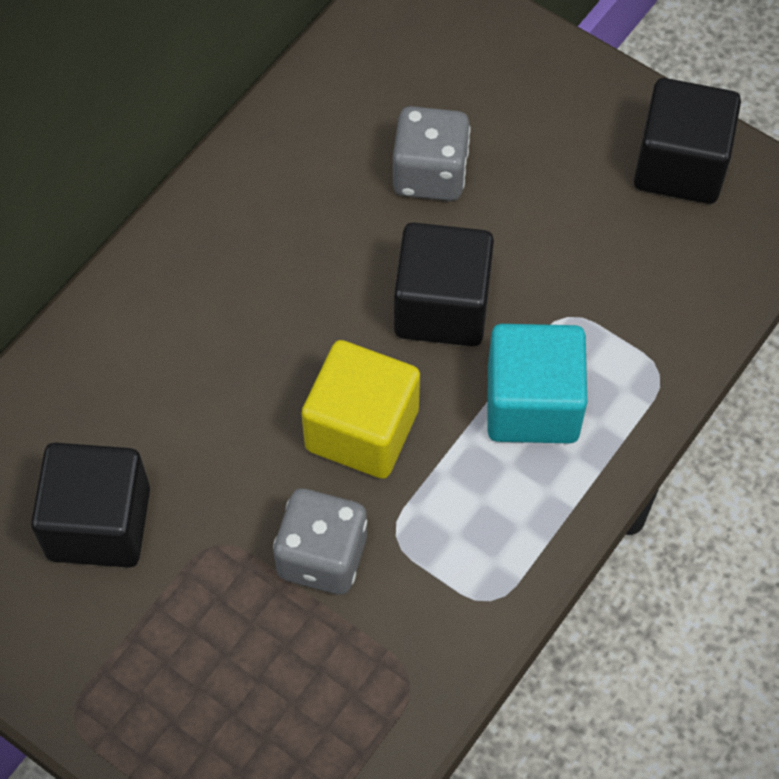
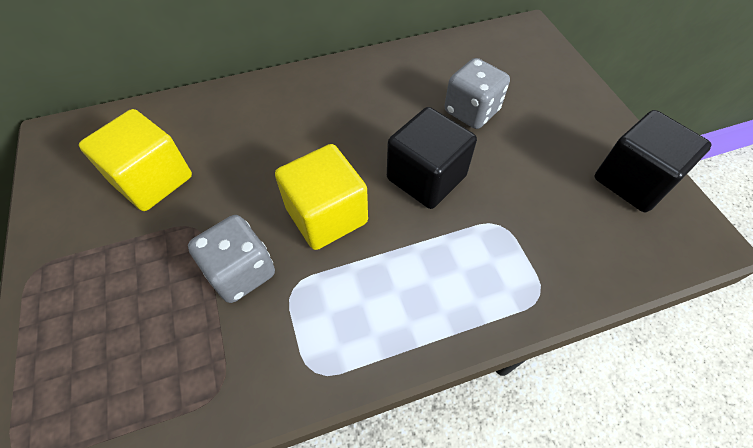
camera: 35 degrees right, 5 degrees down
black cube [31,443,150,568] -> yellow cube [79,109,192,211]
turquoise cube [488,324,587,444] -> none

